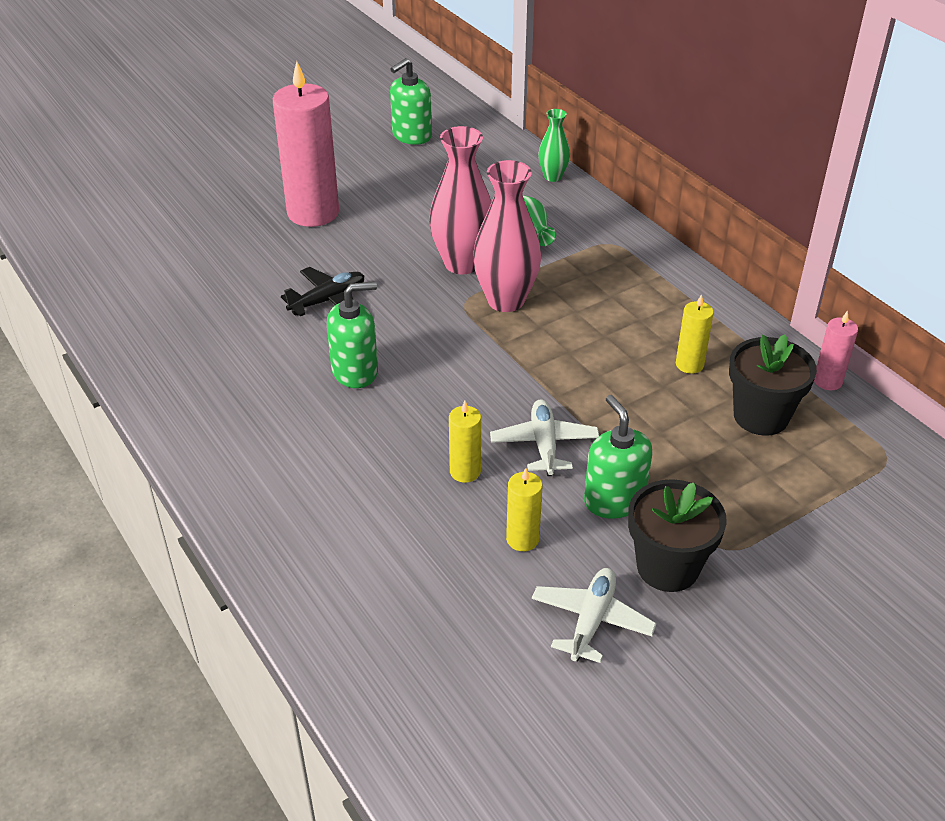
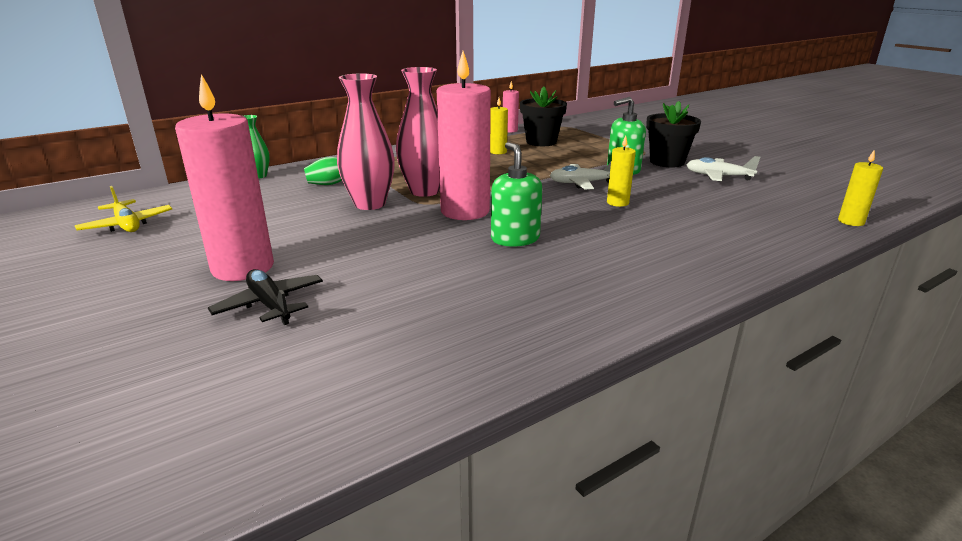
camera: 90 degrees left, 15 degrees down
black plane [281,267,364,316] -> black plane moved to [208,269,323,325]
green soap dispenser [390,58,432,145] -> yellow plane [75,186,172,232]
yellow candle [506,468,542,551] -> yellow candle moved to [838,150,883,226]
none -> pink candle [437,51,491,220]

